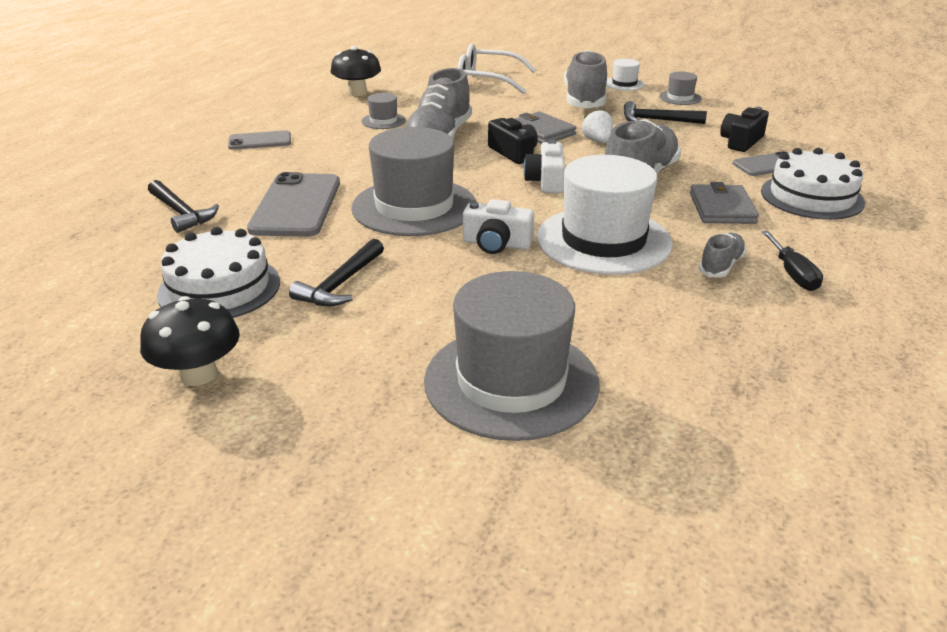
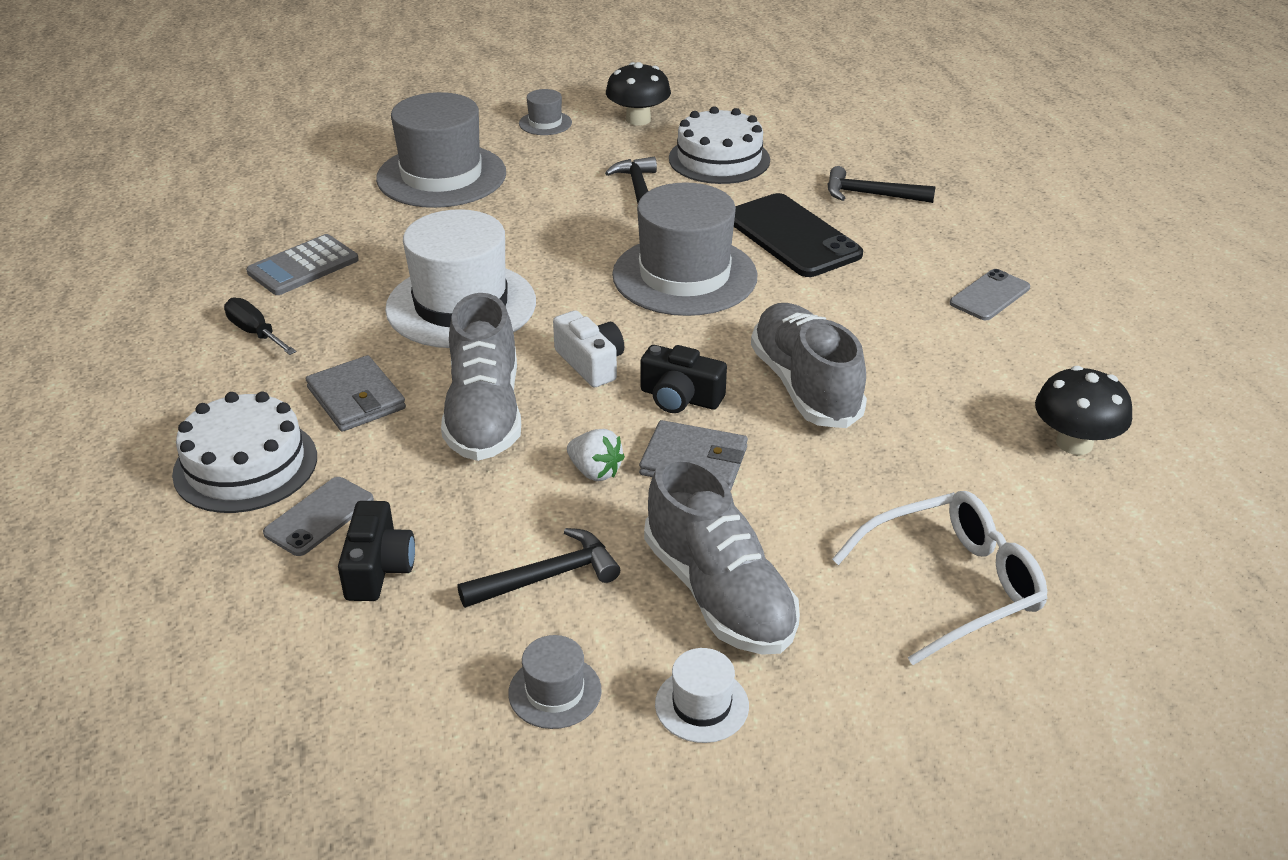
camera: 145 degrees right, 5 degrees up
grey phone [247,172,340,237] -> black phone [734,193,863,277]
grey hat [362,93,406,129] -> grey hat moved to [519,89,572,135]
white camera [463,199,534,254] -> none
grey shoe [699,233,747,278] -> none
none -> grey calculator [246,234,359,295]

